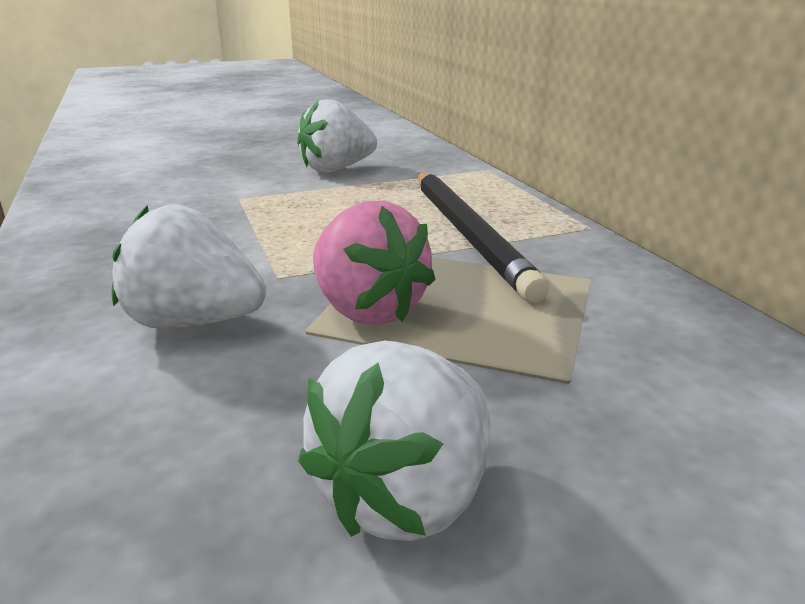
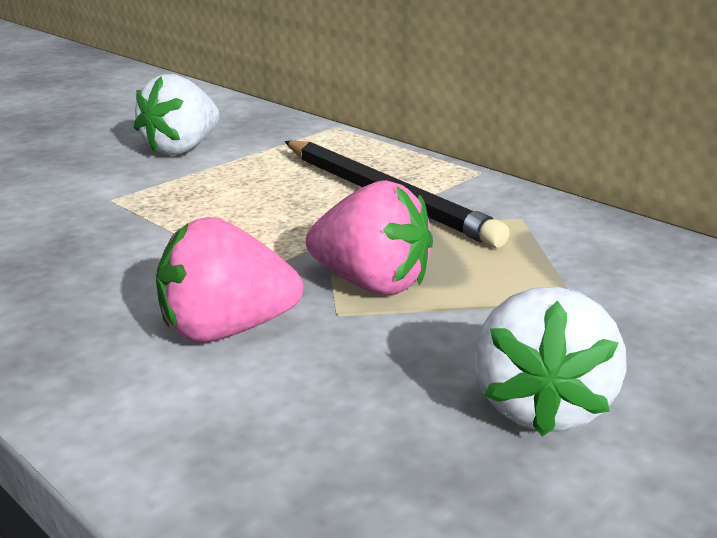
camera: 25 degrees left, 0 degrees up
white strawberry [112,204,266,329] -> pink strawberry [156,217,303,343]

